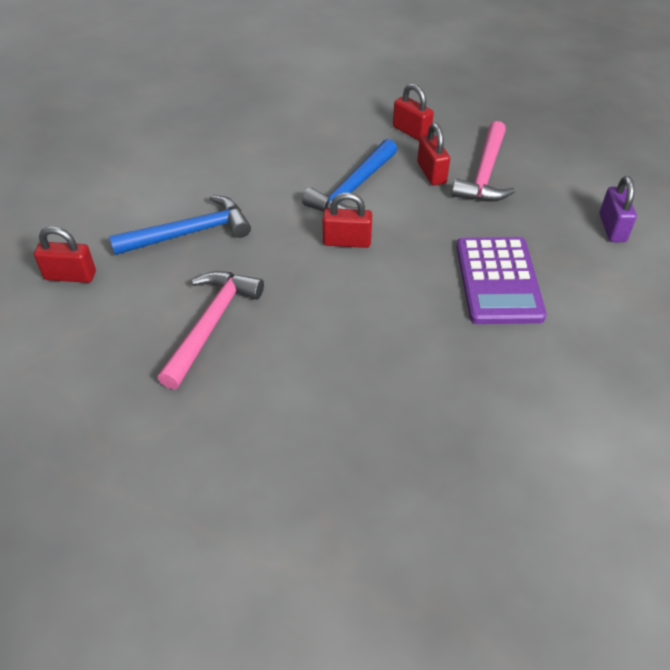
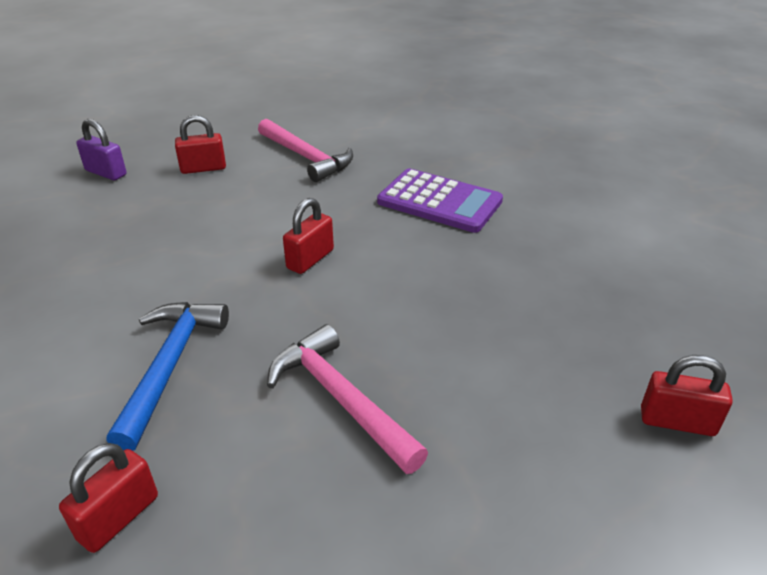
camera: 60 degrees left, 10 degrees down
blue hammer [302,139,397,211] -> none
red padlock [417,123,450,186] -> red padlock moved to [641,355,733,436]
purple padlock [600,176,637,242] -> purple padlock moved to [76,119,127,180]

